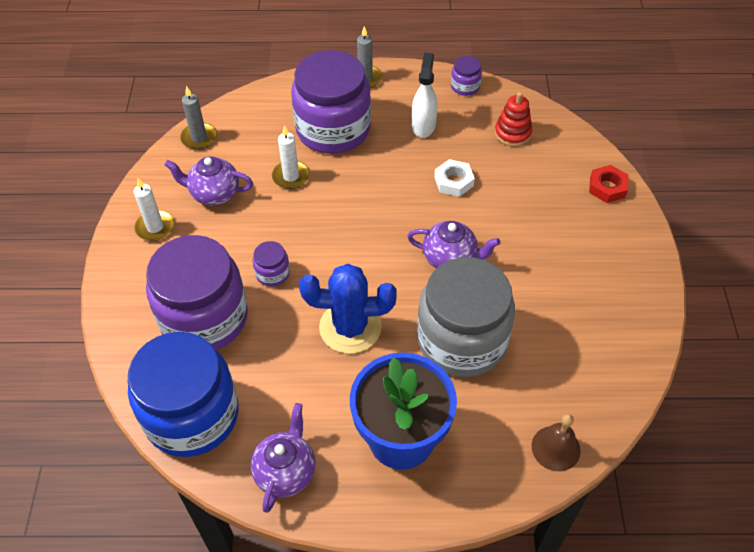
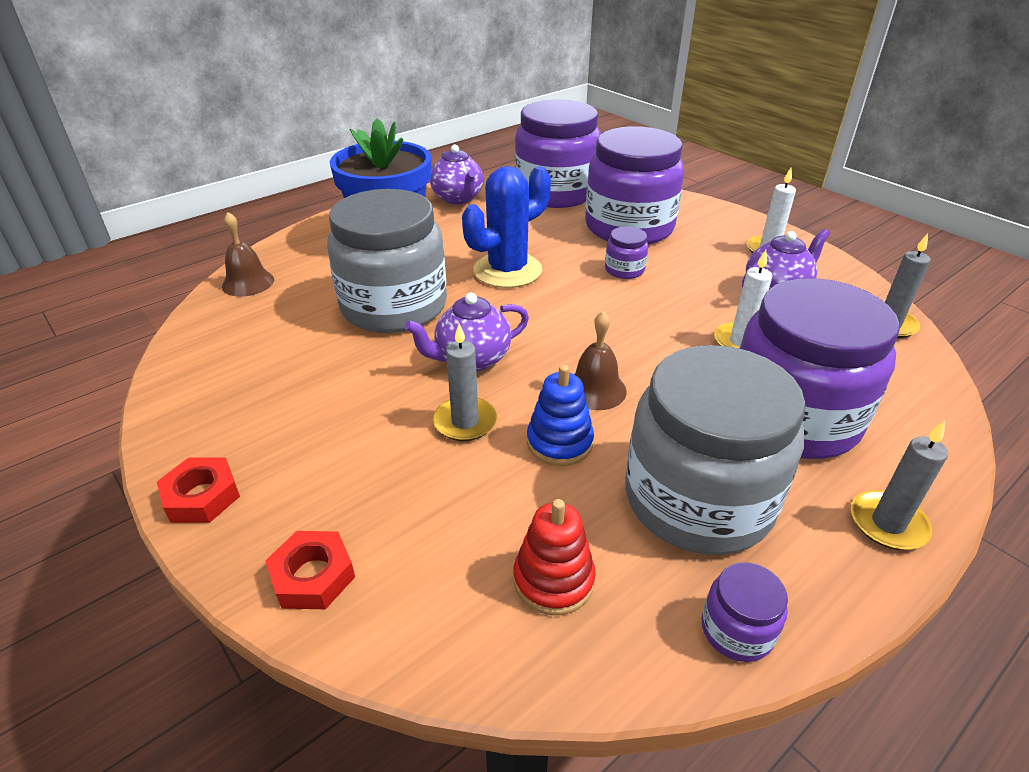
camera: 140 degrees right, 15 degrees down
blue jar [128,332,239,457] -> purple jar [515,99,601,208]
white spray bottle [412,52,438,138] -> grey jar [625,345,806,555]
white nut [434,159,475,197] -> blue stacking toy [527,365,594,466]
none -> red nut [157,457,240,523]
none -> grey candle [433,324,497,441]
none -> brown bell [574,311,627,410]

